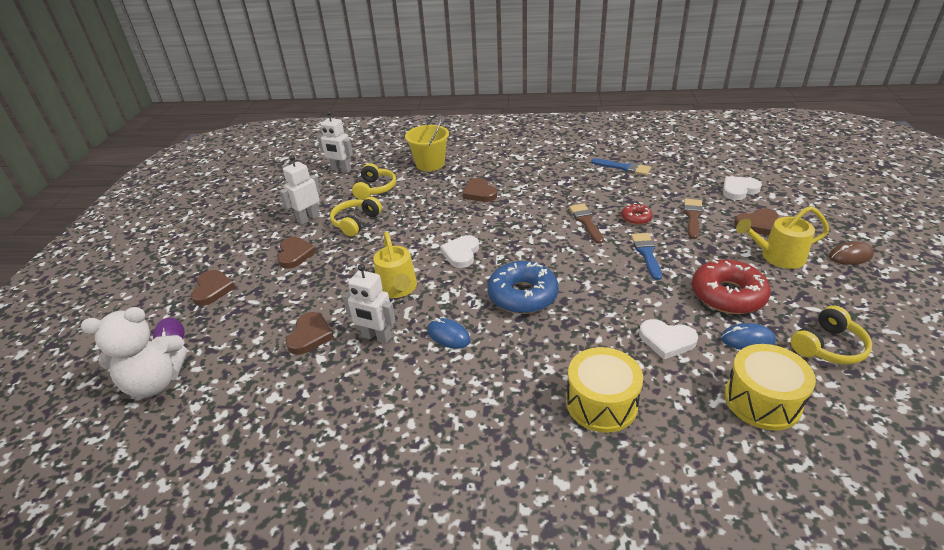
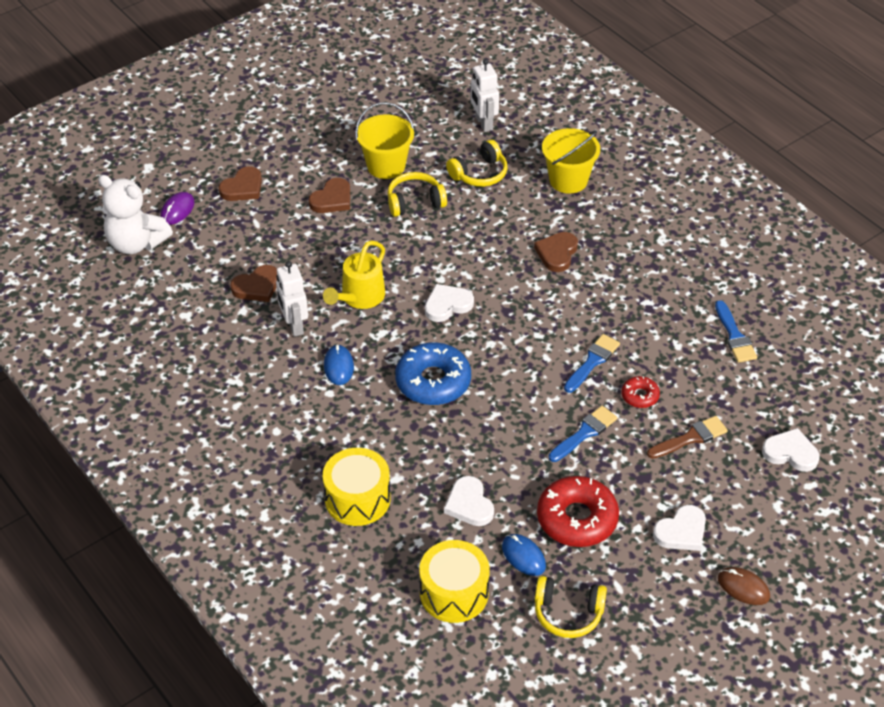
camera: 45 degrees right, 10 degrees up
white robot [280,155,321,225] -> yellow bucket [355,102,414,179]
brown brush [569,203,604,244] -> blue brush [564,334,620,393]
brown heart [734,208,779,235] -> none
yellow watering can [736,206,829,269] -> white heart [653,505,706,551]

